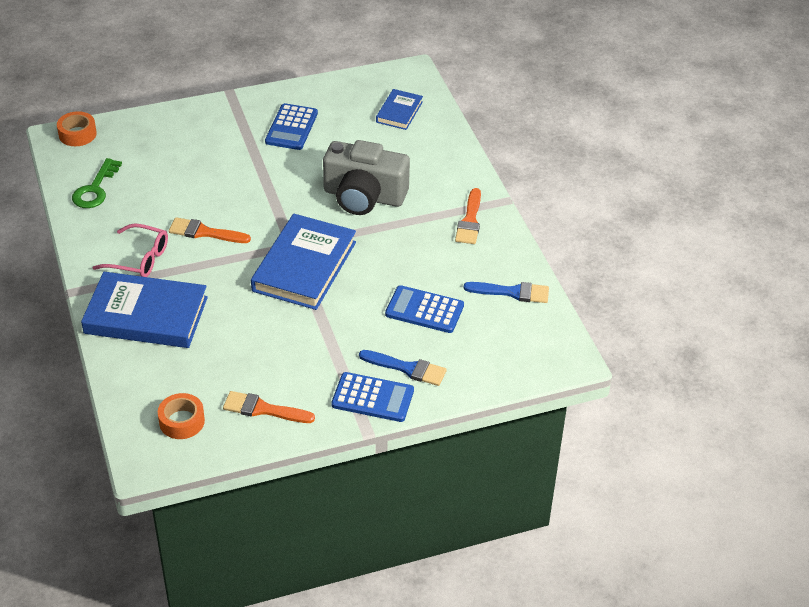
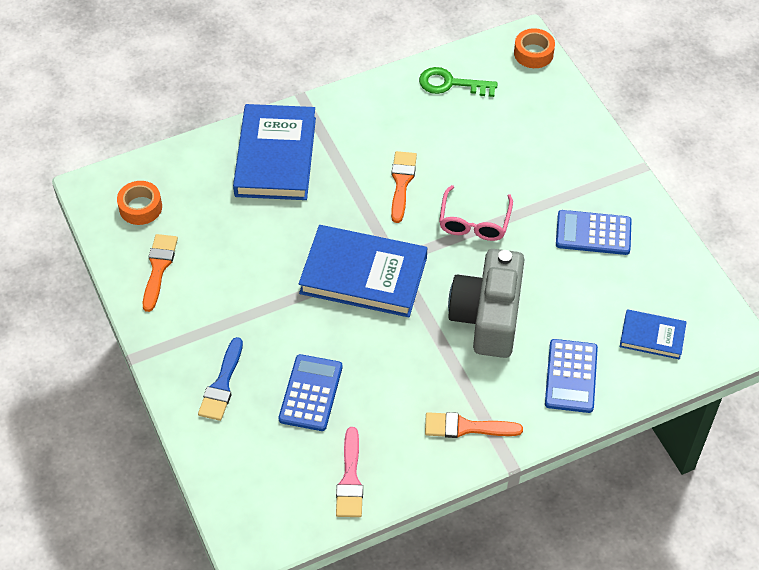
camera: 85 degrees right, 10 degrees up
pink glasses [92,223,168,277] -> pink glasses moved to [439,185,513,241]
blue calculator [331,372,414,422] -> blue calculator moved to [545,339,598,413]
blue brush [463,282,549,303] -> pink brush [336,427,363,517]

